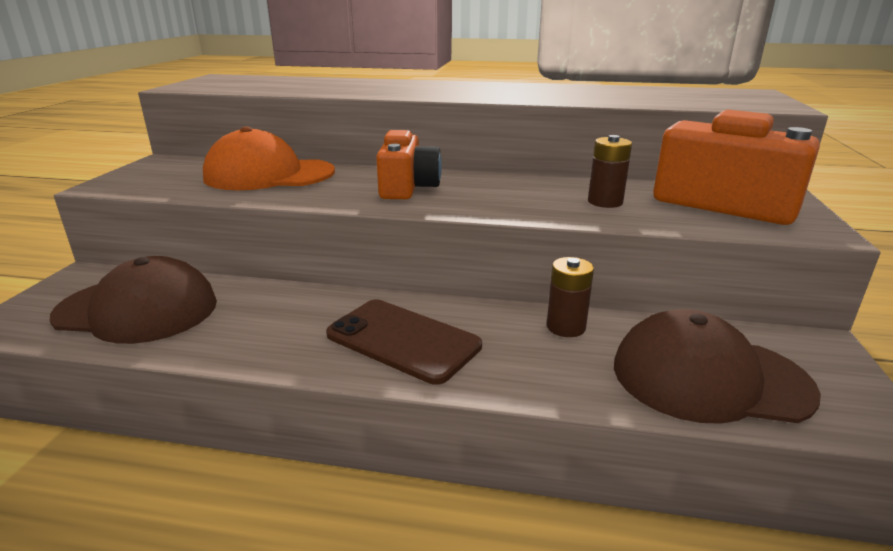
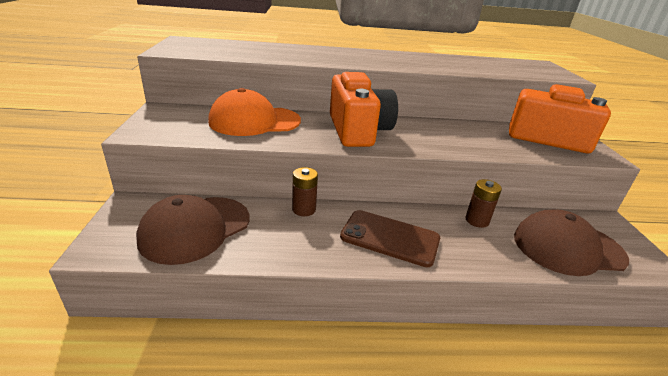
camera: 15 degrees left, 5 degrees up
brown cap [50,256,217,344] -> brown cap turned 135 degrees clockwise [136,195,250,265]
orange camera [376,130,442,199] -> orange camera [330,72,398,147], size x1.52
brown battery [588,135,632,208] -> brown battery moved to [292,167,318,216]

